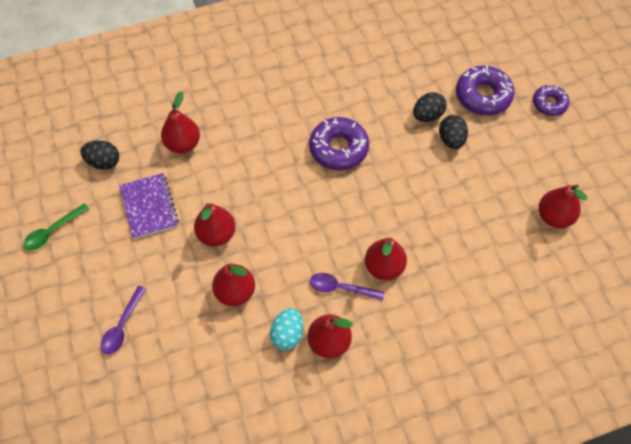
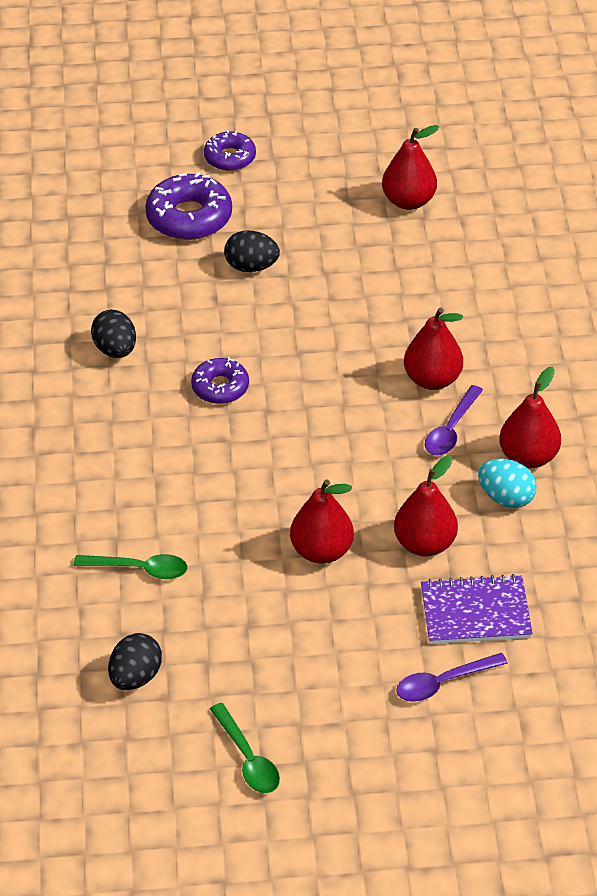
camera: 75 degrees left, 15 degrees down
purple spoon [100,286,146,355] -> purple spoon turned 120 degrees clockwise [396,653,508,702]
purple notebook [120,173,179,239] -> purple notebook moved to [421,574,533,644]
red pear [161,91,200,153] -> green spoon [74,554,187,579]
purple donut [309,117,369,170] -> purple donut [191,357,249,404], size x0.62
black egg [413,92,446,122] -> black egg moved to [91,310,136,358]

